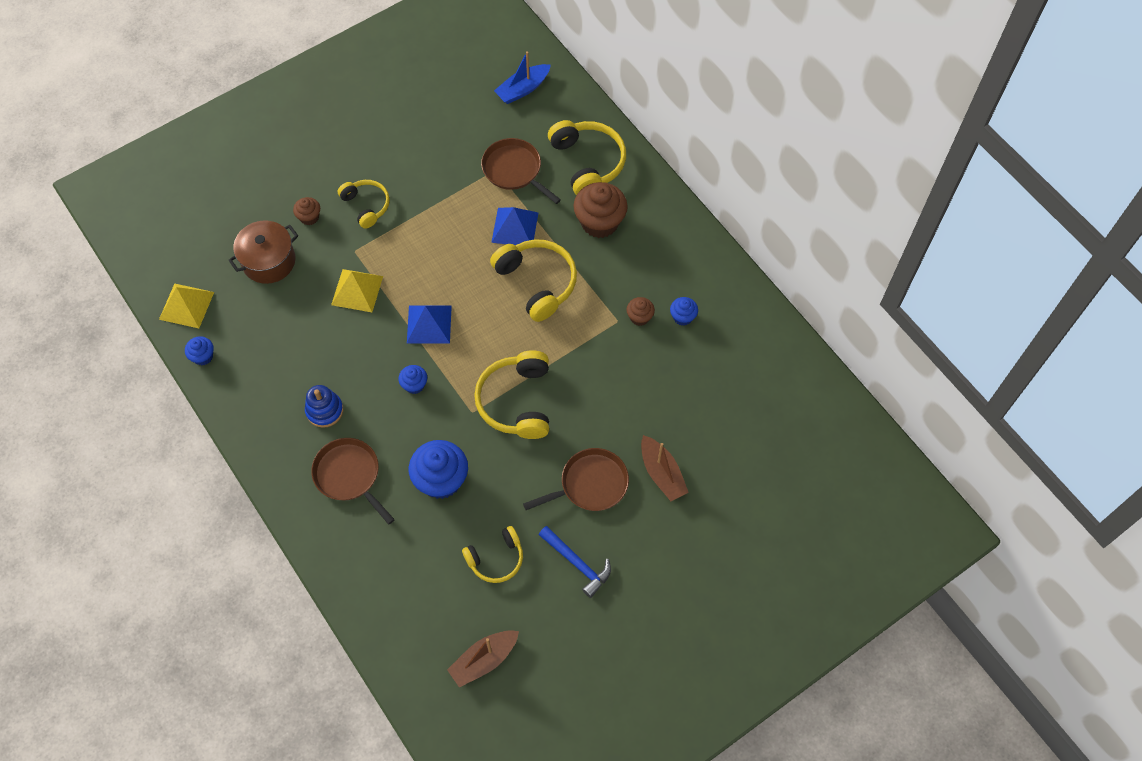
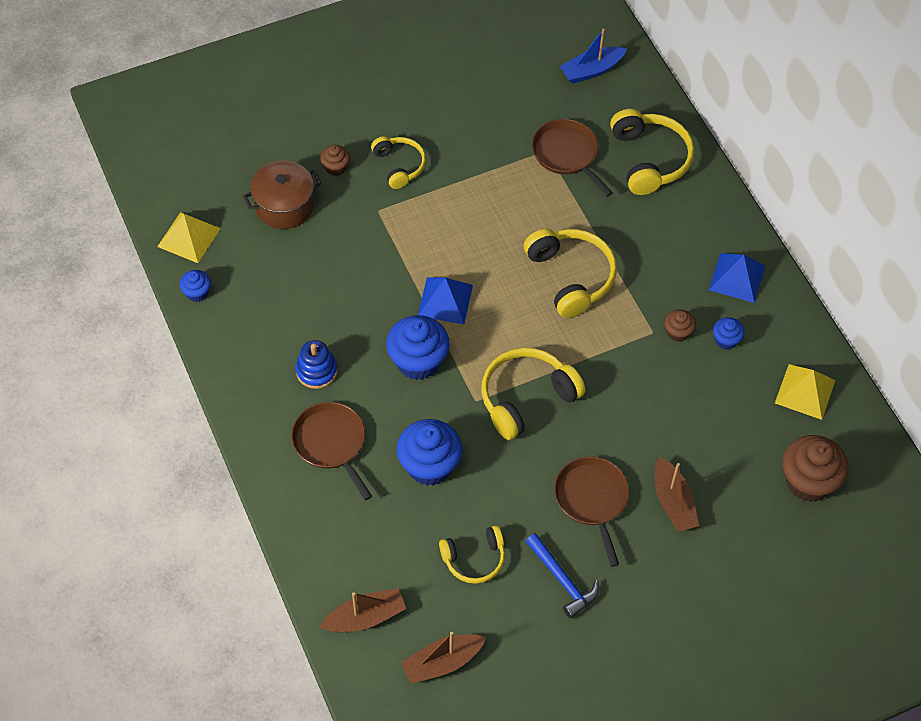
camera: 10 degrees right, 5 degrees down
yellow pyramid [331,269,383,312] -> yellow pyramid moved to [775,364,836,420]
blue cupcake [398,365,427,394] -> blue cupcake [386,315,450,380], size x1.97
yellow headphones [474,350,549,439] -> yellow headphones turned 45 degrees clockwise [481,348,585,440]
blue pyramid [491,207,538,245] -> blue pyramid moved to [709,253,766,303]
brown pan [523,448,629,511] -> brown pan turned 90 degrees counterclockwise [554,457,629,567]
brown cupcake [573,182,628,238] -> brown cupcake moved to [782,435,849,502]
none -> brown boat [320,588,406,632]

